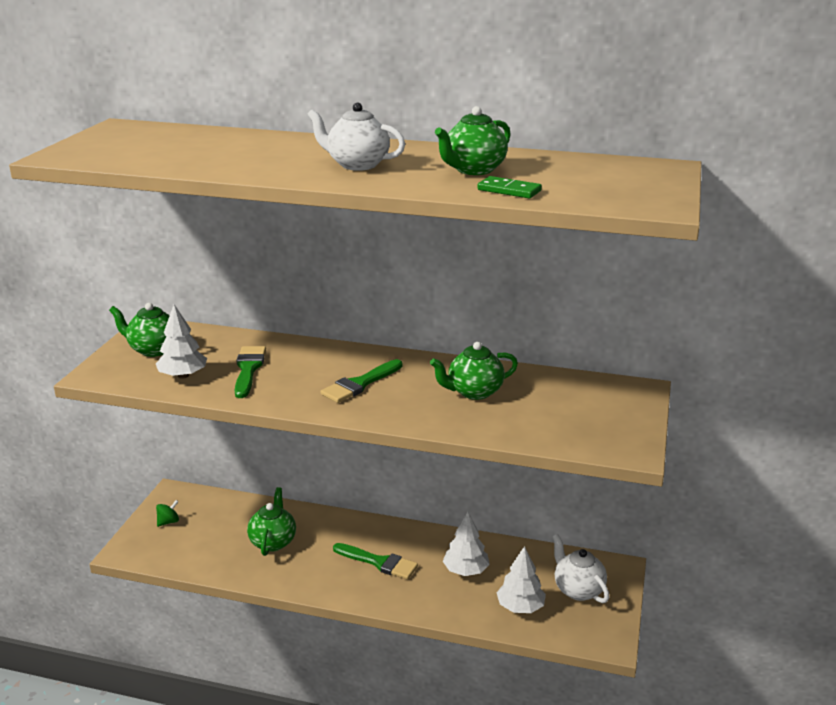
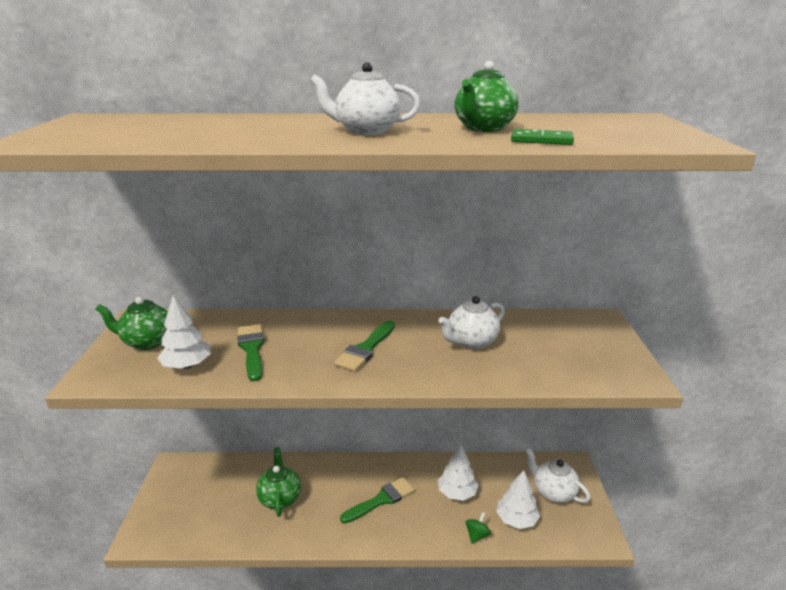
camera: 15 degrees left, 0 degrees up
green spinning top [156,500,179,527] -> green spinning top moved to [466,512,491,544]
green brush [333,543,418,580] -> green brush turned 45 degrees counterclockwise [340,477,415,523]
green teapot [430,342,518,400] -> white teapot [438,296,505,349]

